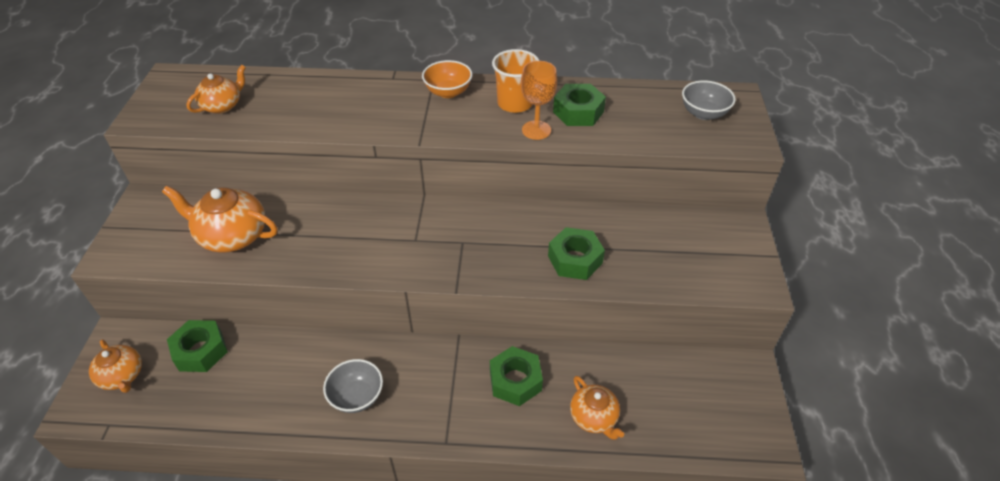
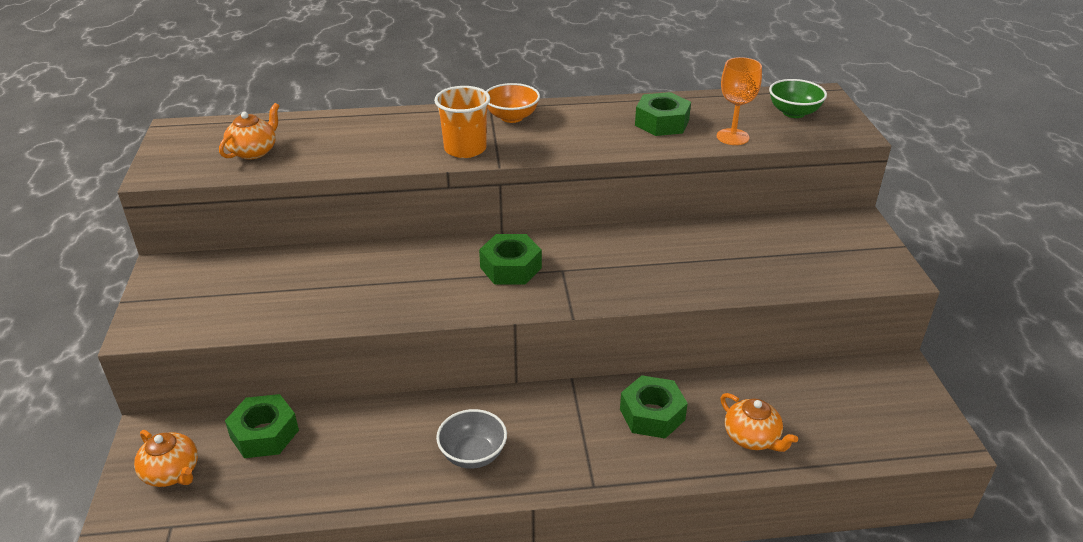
camera: 10 degrees left, 10 degrees down
orange teapot [162,186,278,253] -> none
orange cup [492,49,540,113] -> orange cup moved to [434,86,490,158]
orange goblet [521,61,557,140] -> orange goblet moved to [717,57,762,145]
green nut [548,227,605,280] -> green nut moved to [479,234,542,285]
grey bowl [682,80,736,120] -> green bowl [769,79,827,118]

